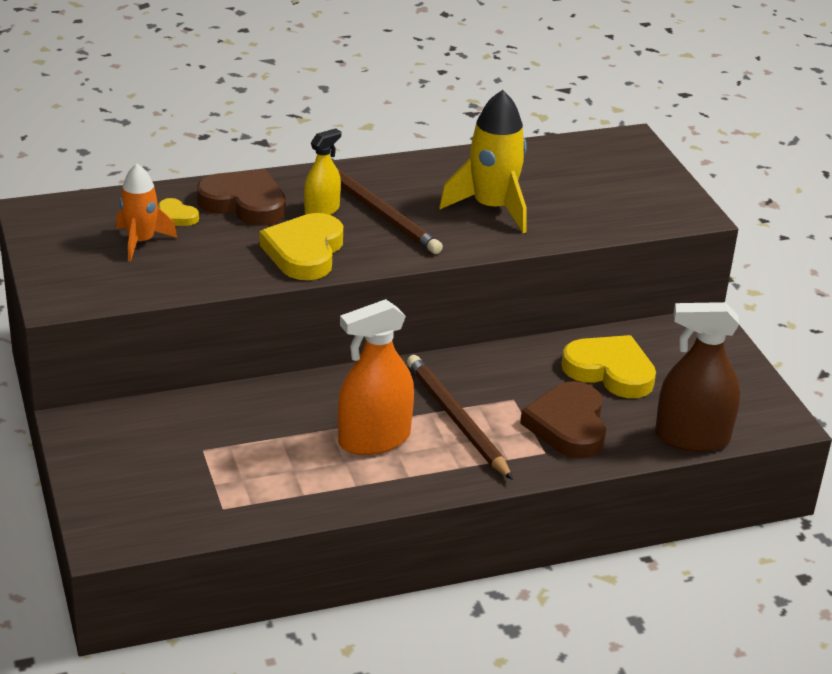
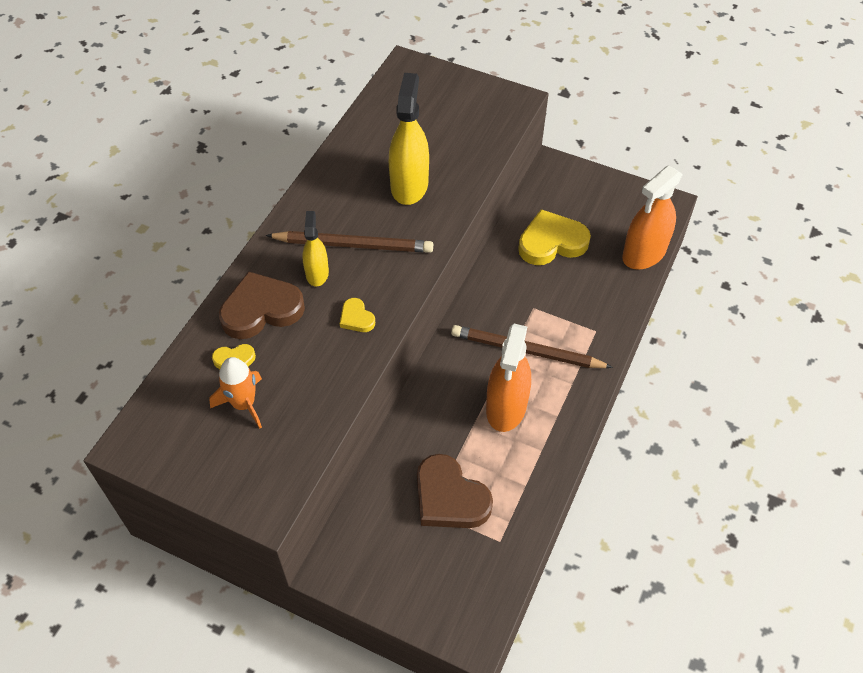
camera: 45 degrees left, 20 degrees up
yellow heart [260,213,343,280] -> yellow heart [340,298,375,332], size x0.48
yellow rocket [439,90,527,233] -> yellow spray bottle [389,73,429,205]
brown heart [520,381,606,458] -> brown heart moved to [417,454,493,528]
brown spray bottle [655,302,741,452] -> orange spray bottle [622,166,683,270]

